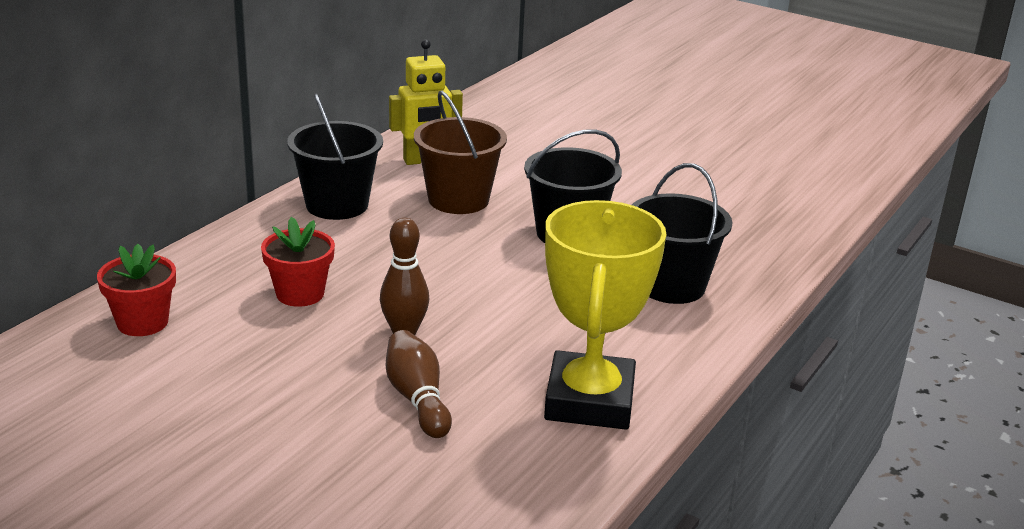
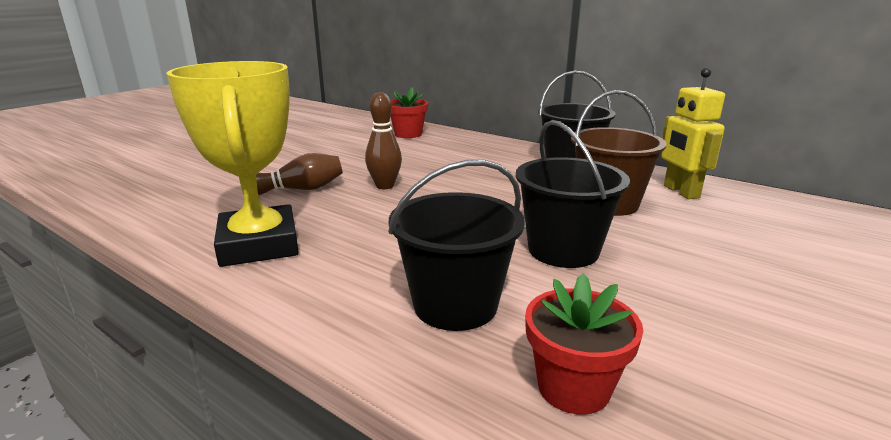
camera: 95 degrees right, 5 degrees down
red flower pot [261,217,335,307] -> red flower pot moved to [525,273,643,415]
yellow trophy [544,200,667,430] -> yellow trophy turned 60 degrees clockwise [167,61,299,267]

